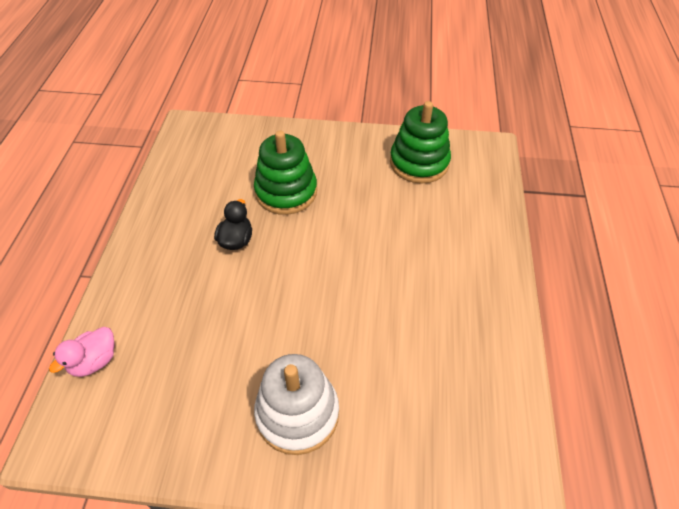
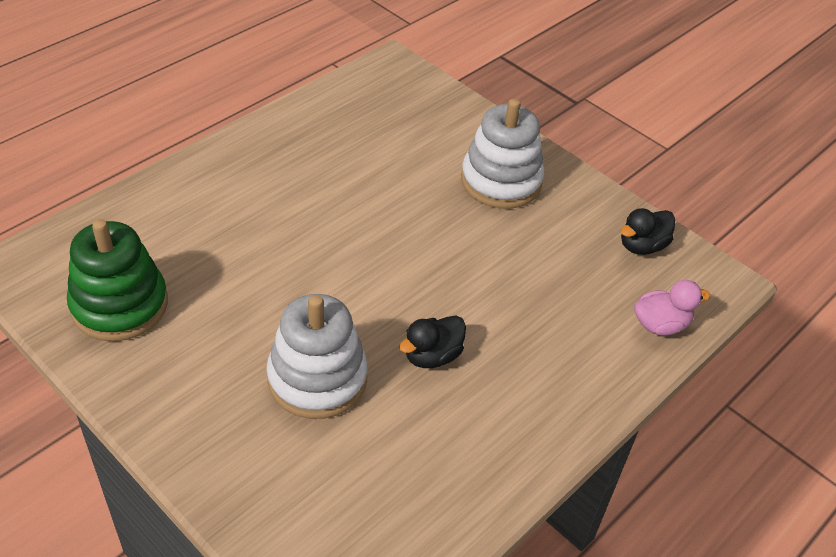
camera: 145 degrees left, 5 degrees down
green stacking toy [254,131,317,215] -> white stacking toy [266,294,368,419]
none -> black duck [621,208,675,255]

